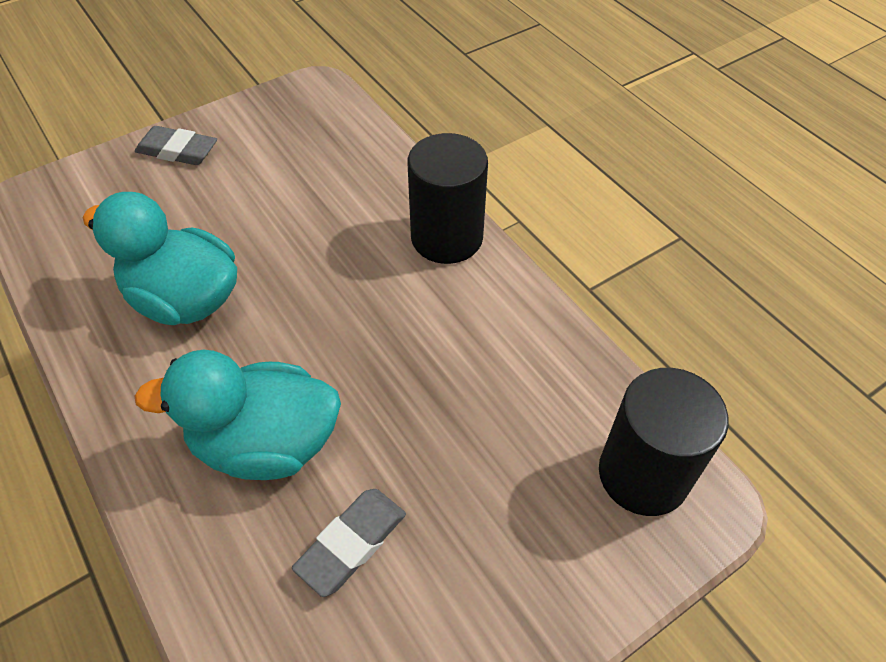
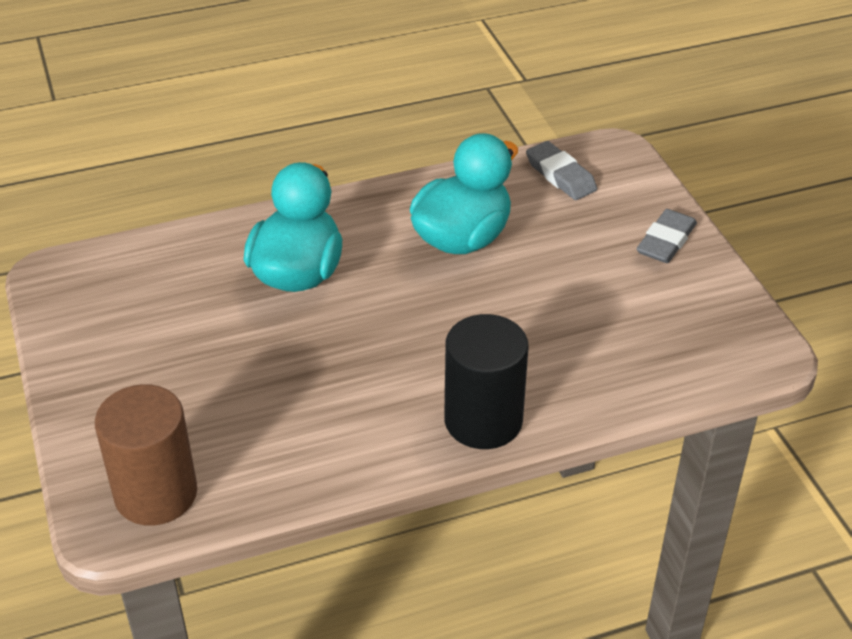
camera: 105 degrees right, 10 degrees down
grey eraser [292,489,406,597] -> grey eraser moved to [526,141,597,200]
black cylinder [599,368,729,516] -> brown cylinder [95,384,197,526]

